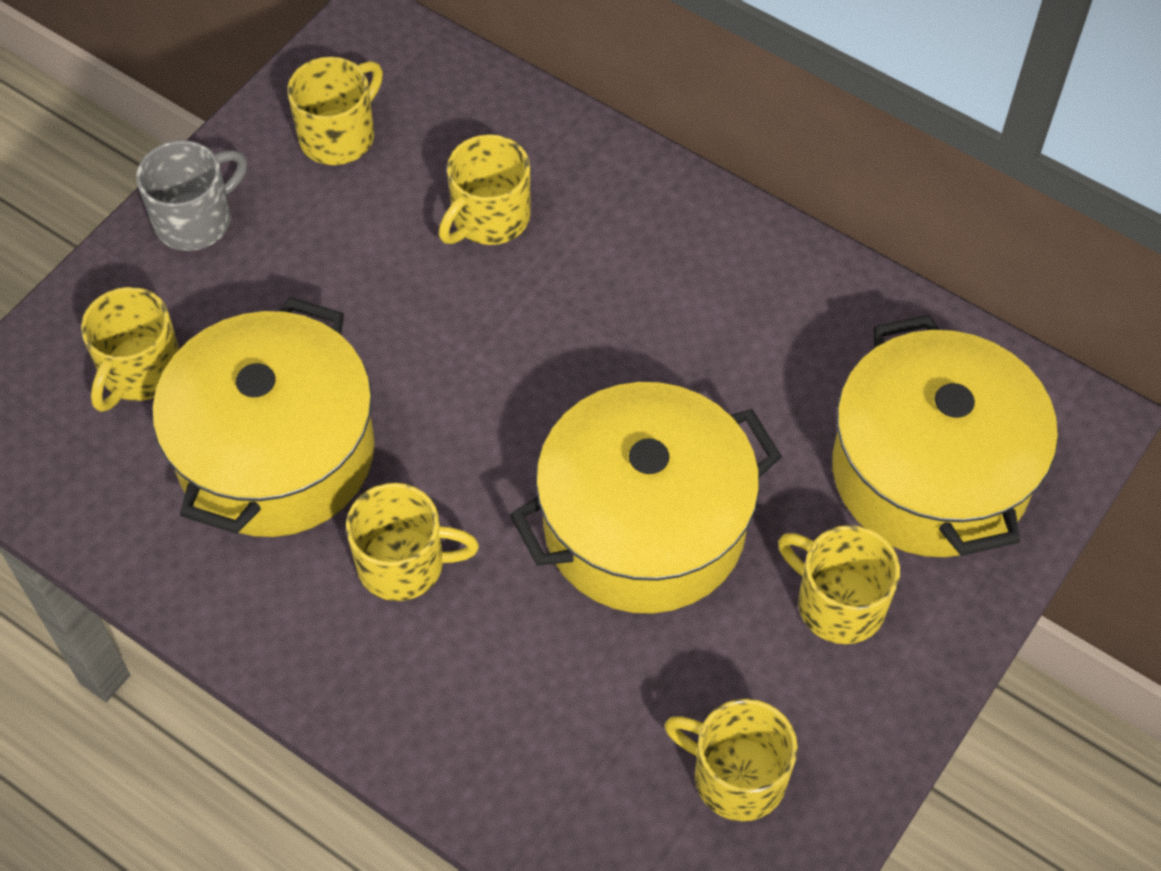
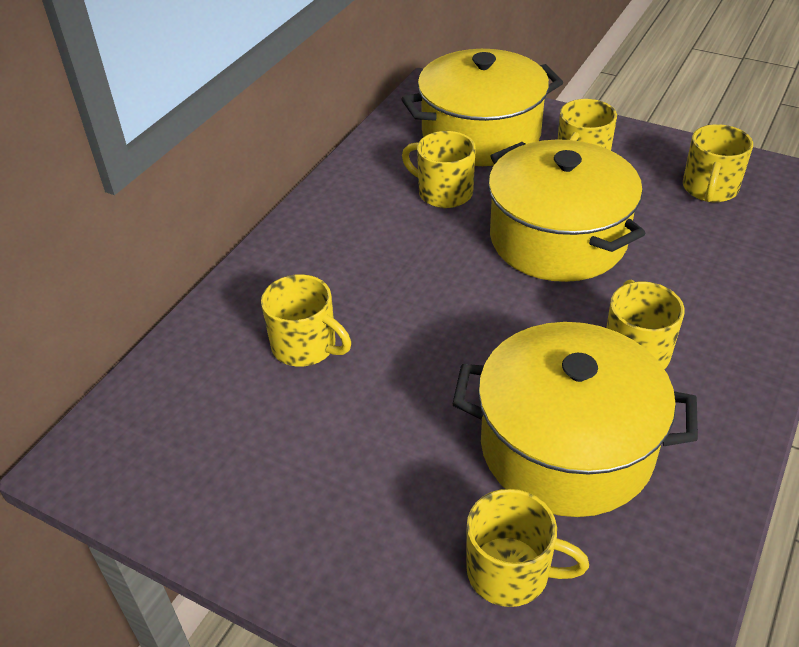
camera: 95 degrees left, 15 degrees down
grey mug [136,140,247,251] -> none
yellow mug [287,57,383,165] -> yellow mug moved to [402,131,476,208]

